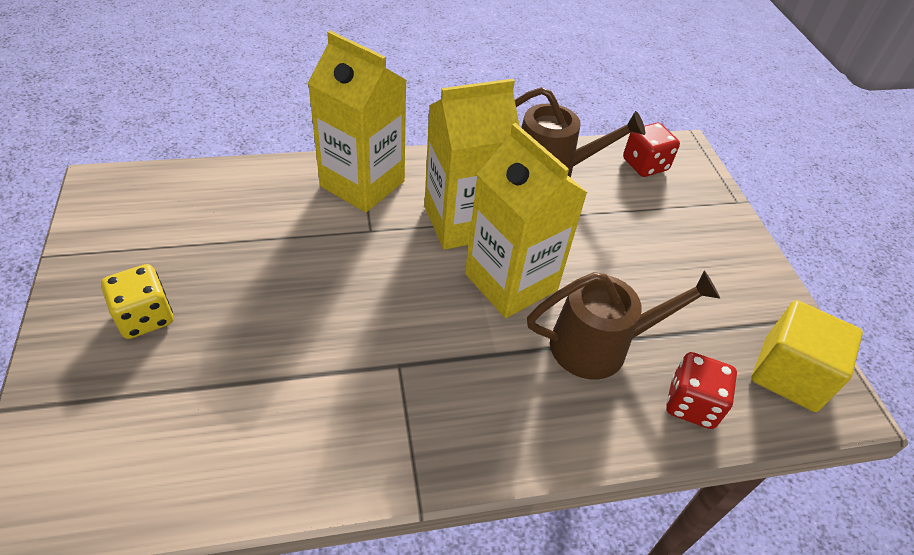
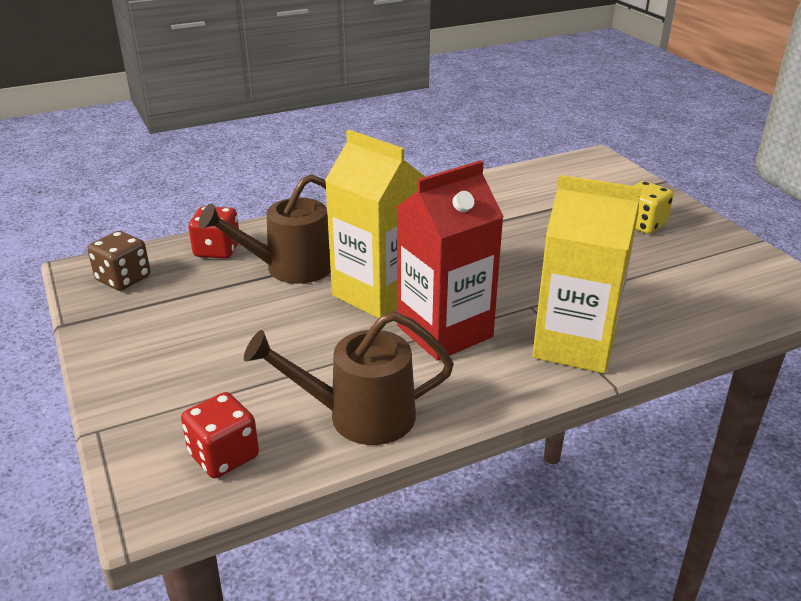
camera: 170 degrees right, 15 degrees down
yellow carton [424,79,520,250] -> red carton [397,160,504,361]
yellow cube [751,300,863,412] -> brown dice [87,231,150,291]

